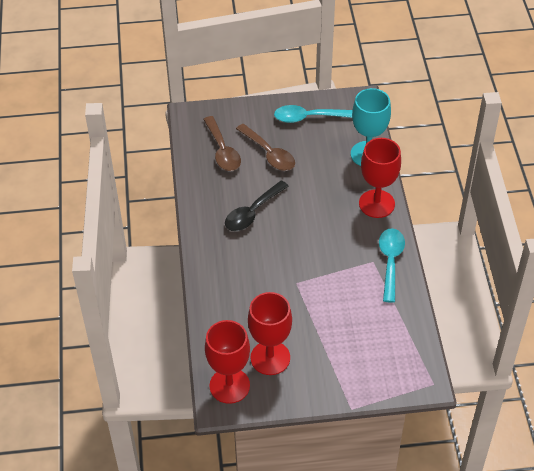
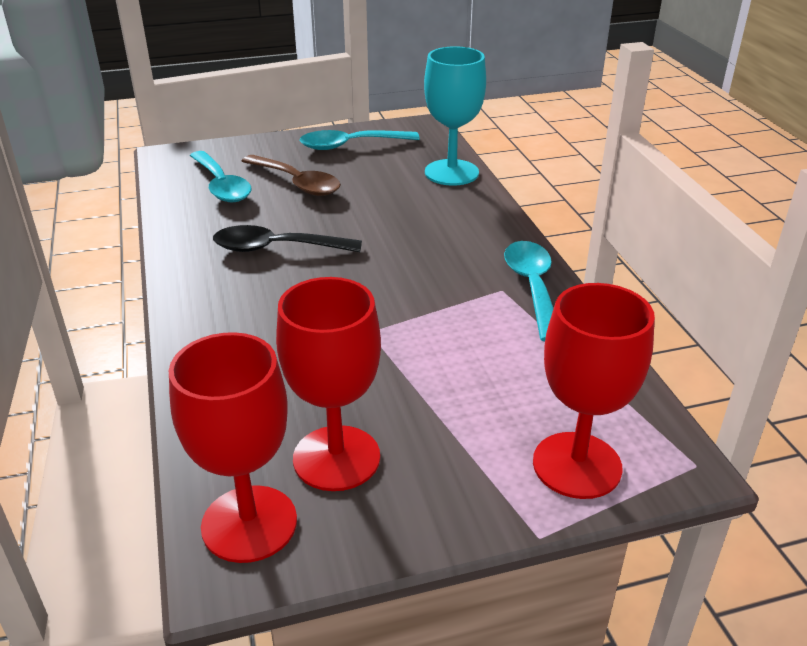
camera: 10 degrees left, 15 degrees down
brown spoon [203,116,241,171] -> turquoise spoon [190,151,251,202]
black spoon [225,180,289,231] -> black spoon turned 60 degrees clockwise [213,225,362,252]
red goblet [359,138,401,218] -> red goblet moved to [533,283,655,499]

